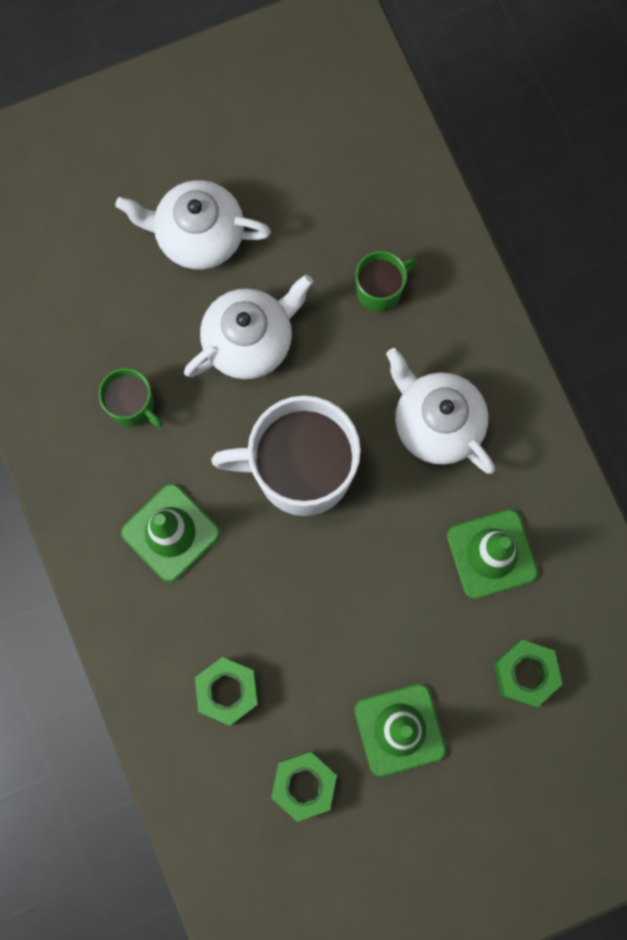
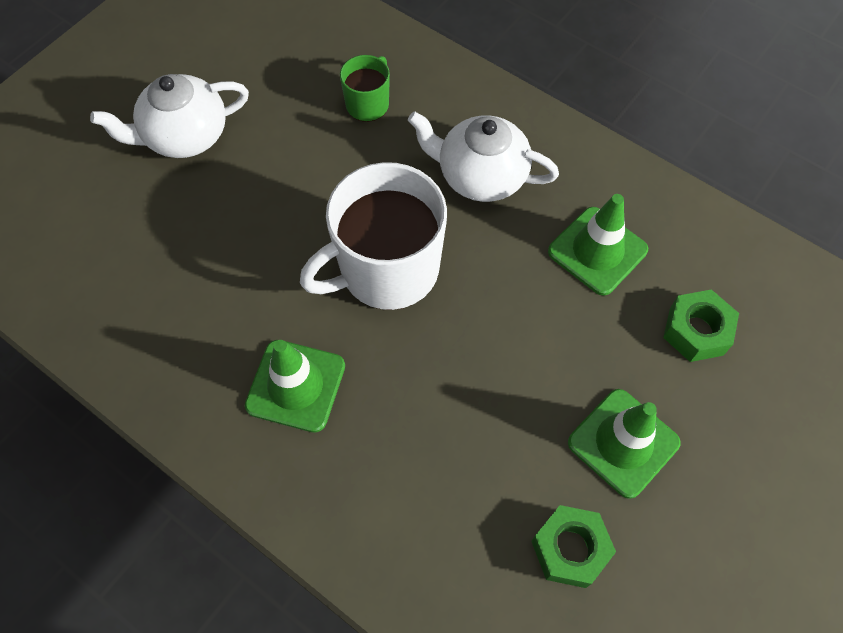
camera: 30 degrees left, 15 degrees down
green mug [98,368,163,427] -> none
white teapot [184,275,313,379] -> none
green nut [195,657,258,726] -> none

